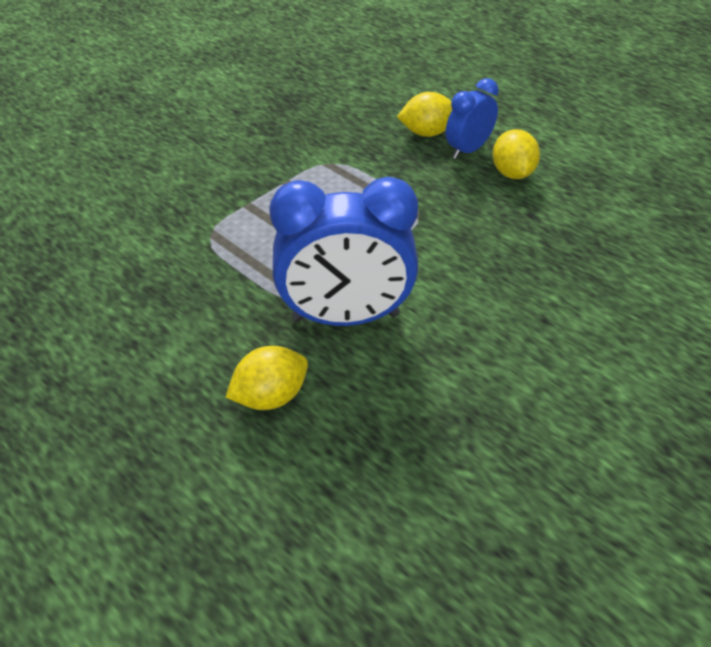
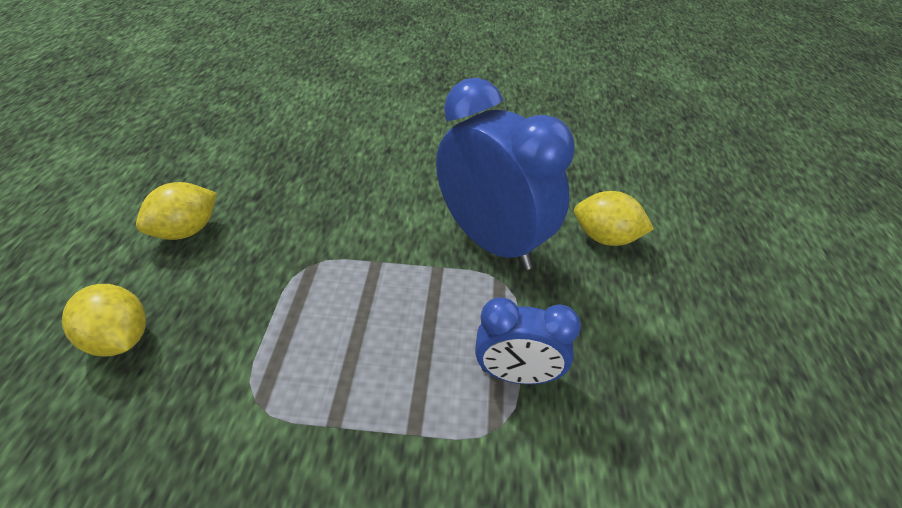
camera: 130 degrees left, 0 degrees up
blue clock [446,78,499,159] -> blue clock moved to [475,297,581,384]

